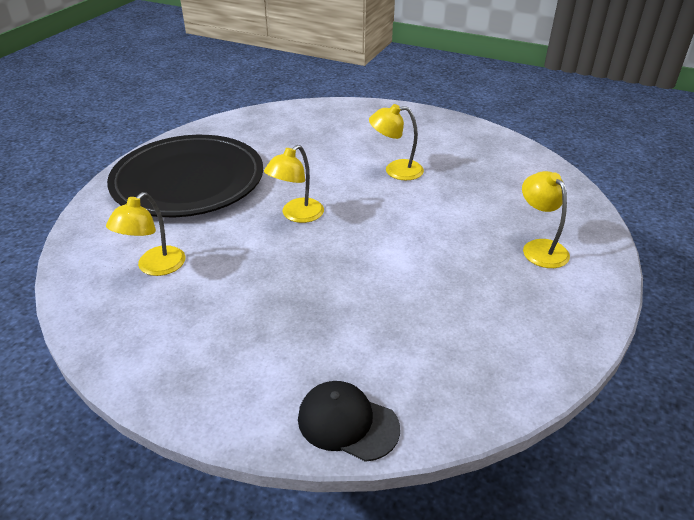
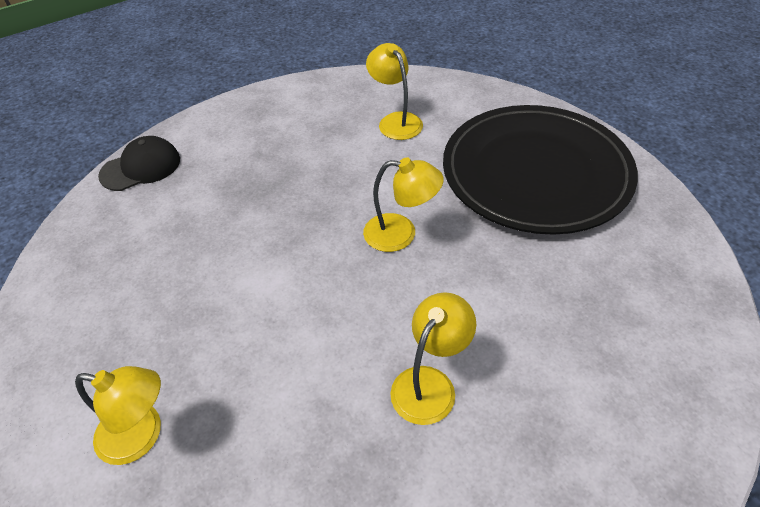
camera: 125 degrees right, 10 degrees up
yellow lamp [264,145,324,223] -> yellow lamp turned 120 degrees clockwise [363,157,444,252]

